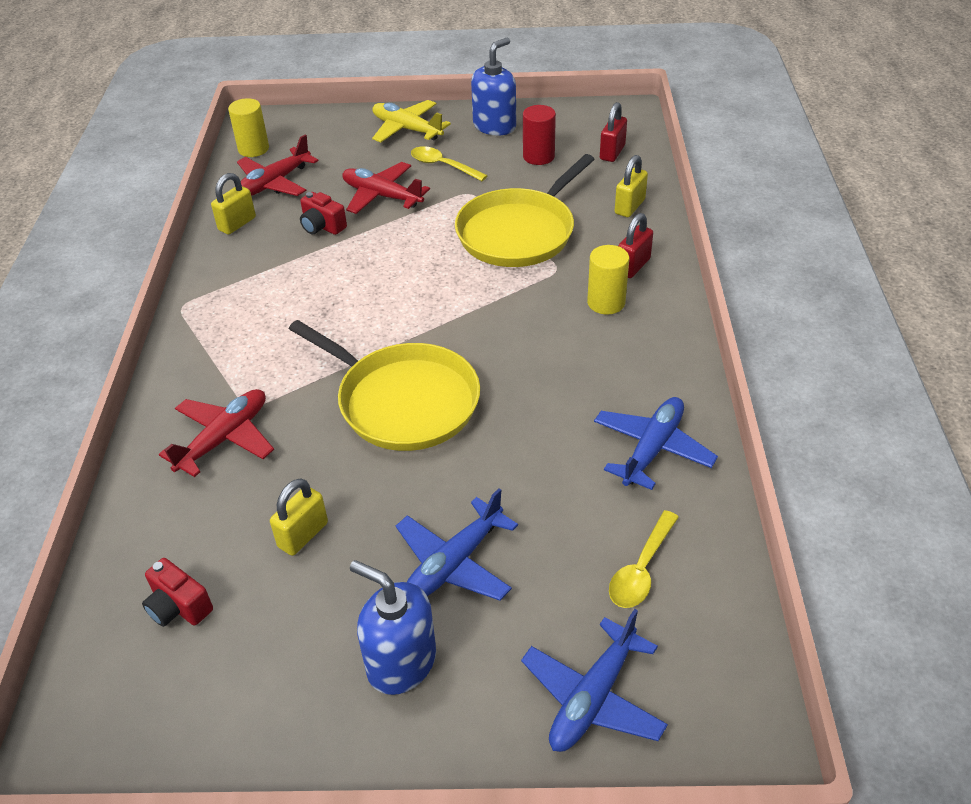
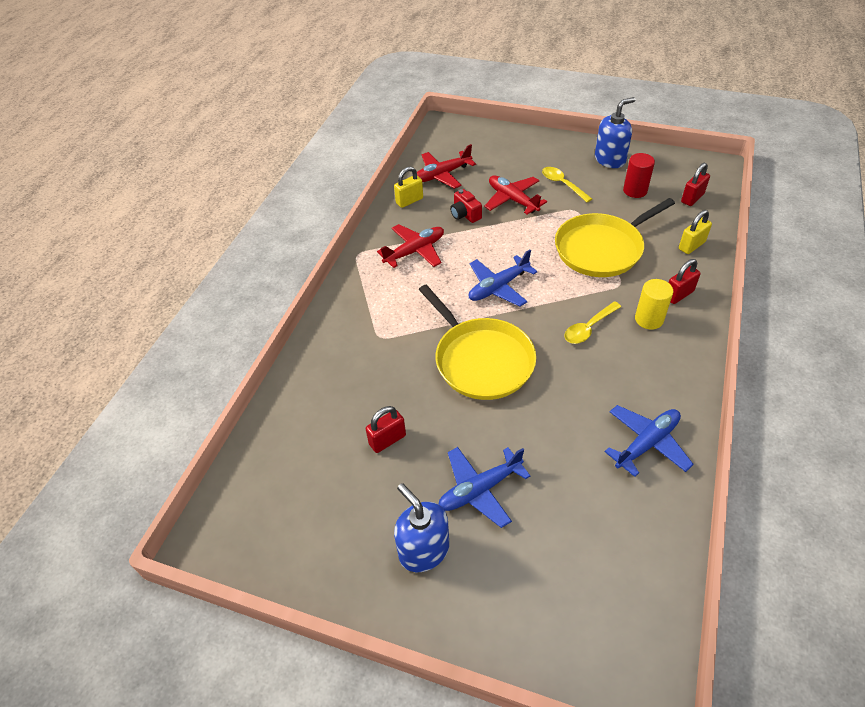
camera: 20 degrees right, 5 degrees up
red camera [142,558,213,627] -> none
red plane [159,389,274,477] -> red plane moved to [377,224,444,268]
yellow cylinder [228,98,269,157] -> none
yellow padlock [270,478,328,556] -> red padlock [366,406,406,453]
yellow plane [372,100,451,142] -> none
blue plane [521,609,668,752] -> blue plane moved to [469,250,538,307]
yellow spoon [609,510,679,608] -> yellow spoon moved to [564,301,621,344]

